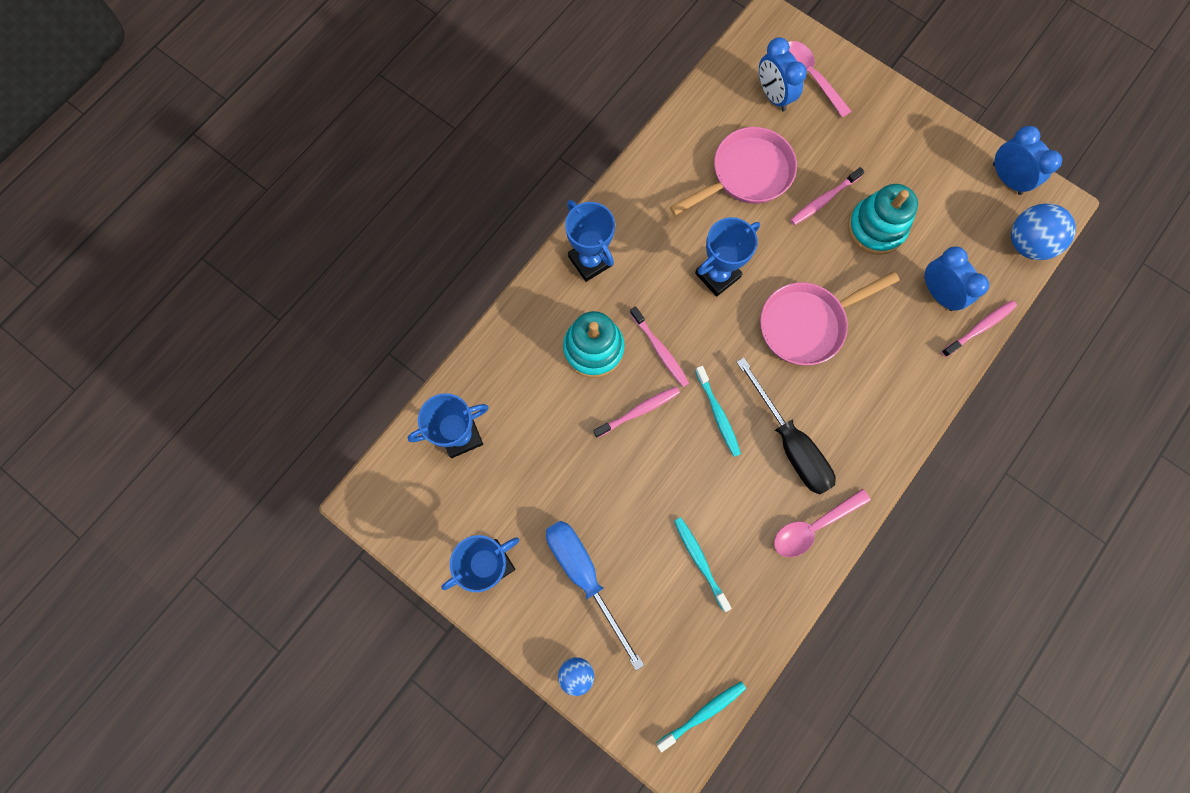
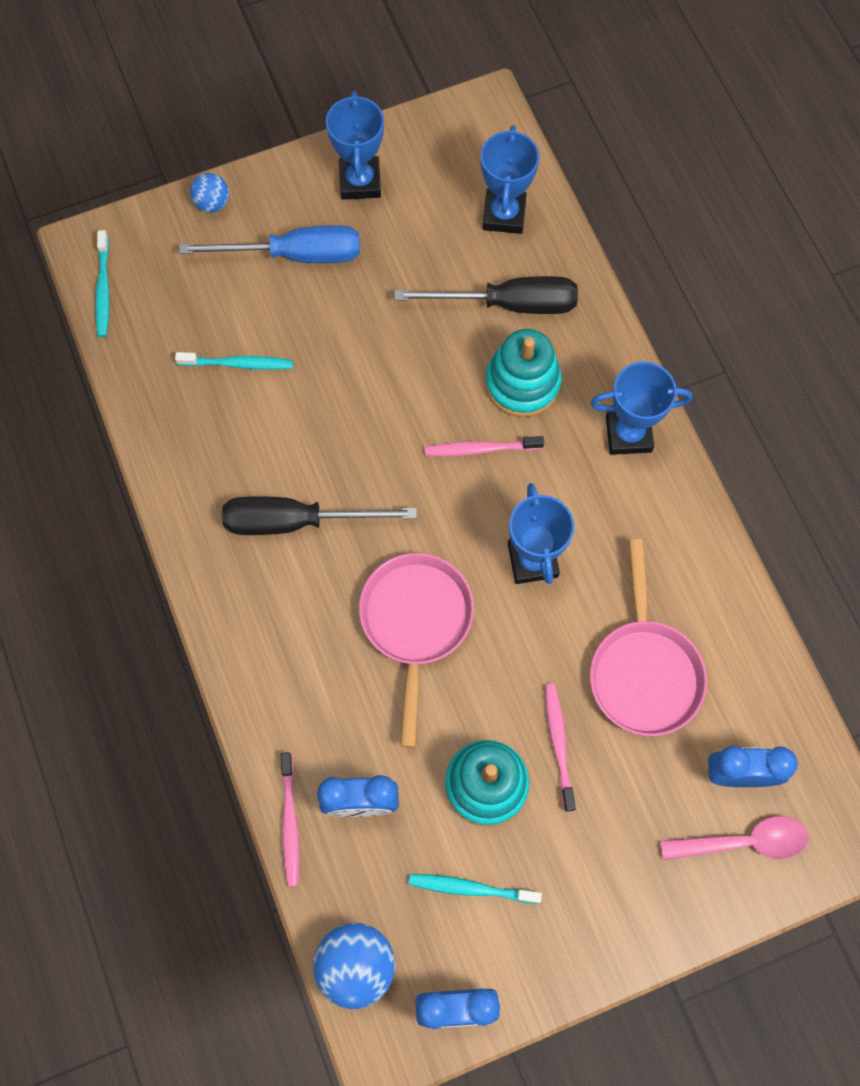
camera: 120 degrees right, 5 degrees down
pink toothbrush [593,386,680,438] -> none
turquoise toothbrush [695,366,741,457] -> turquoise toothbrush moved to [409,874,542,904]
pink spoon [774,489,871,557] -> none
none -> black screwdriver [394,276,578,314]

